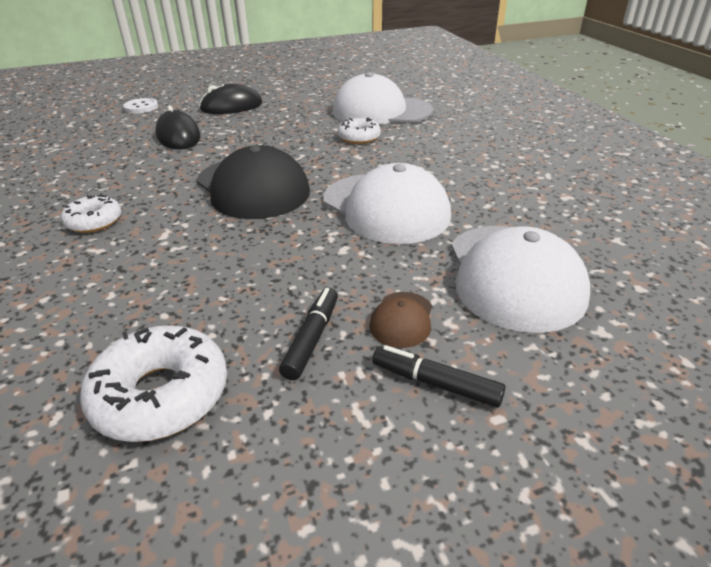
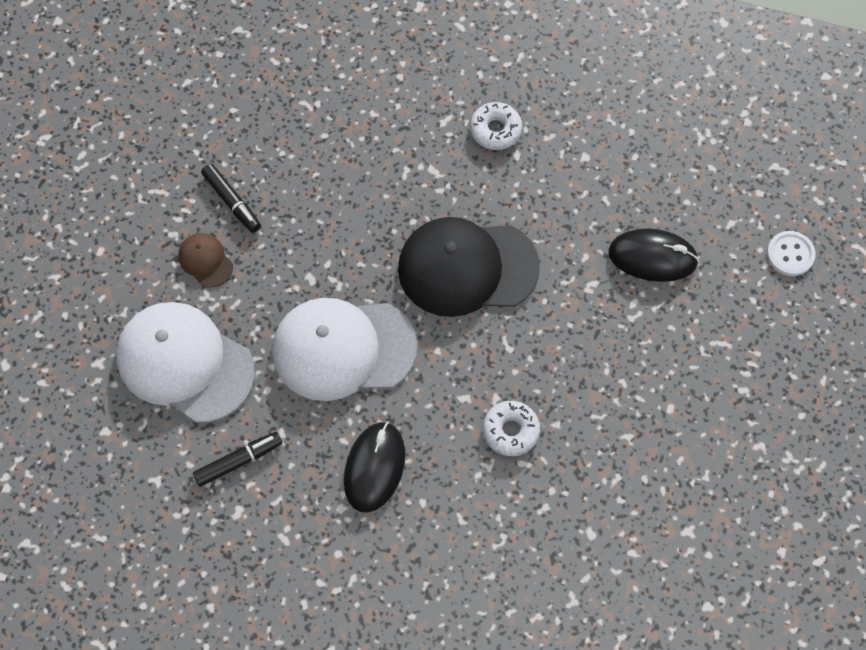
camera: 125 degrees right, 30 degrees up
white donut [80,325,227,442] -> none
black mouse [199,84,262,114] -> black mouse moved to [344,422,405,513]
white cap [332,72,433,125] -> none
black marker [372,345,506,408] -> black marker moved to [193,432,282,487]

